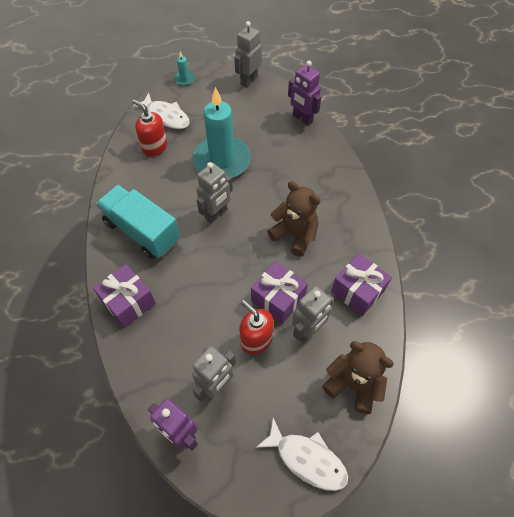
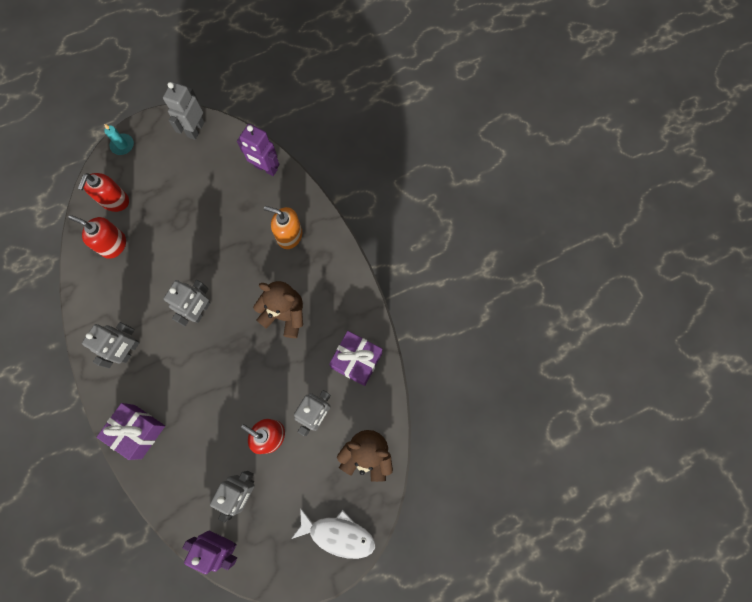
camera: 15 degrees left, 15 degrees up
turquoise truck [96,185,180,259] -> grey robot [82,322,140,368]
white fish [133,93,189,129] -> red soap dispenser [78,173,129,212]
turquoise candle [193,87,251,178] -> none
purple gift [251,261,308,324] -> none
none -> orange soap dispenser [264,206,302,249]

